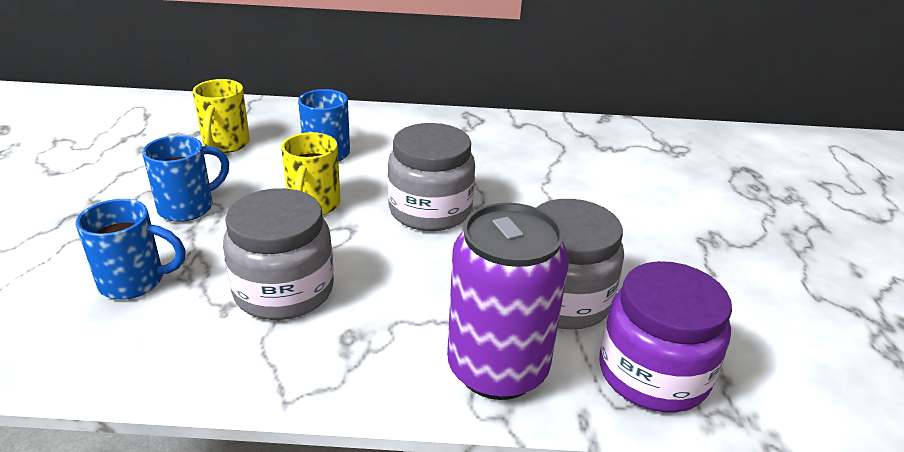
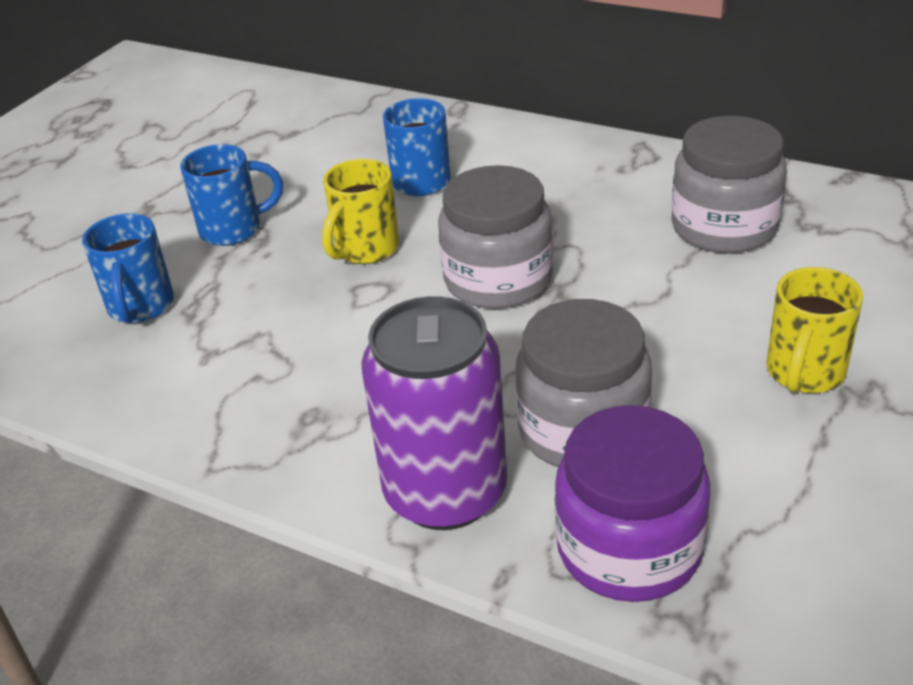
camera: 30 degrees right, 5 degrees up
blue mug [76,199,186,300] -> blue mug turned 60 degrees clockwise [82,213,174,323]
yellow mug [193,79,250,153] -> yellow mug moved to [767,267,863,393]
grey jar [223,188,334,320] -> grey jar moved to [671,116,787,253]

